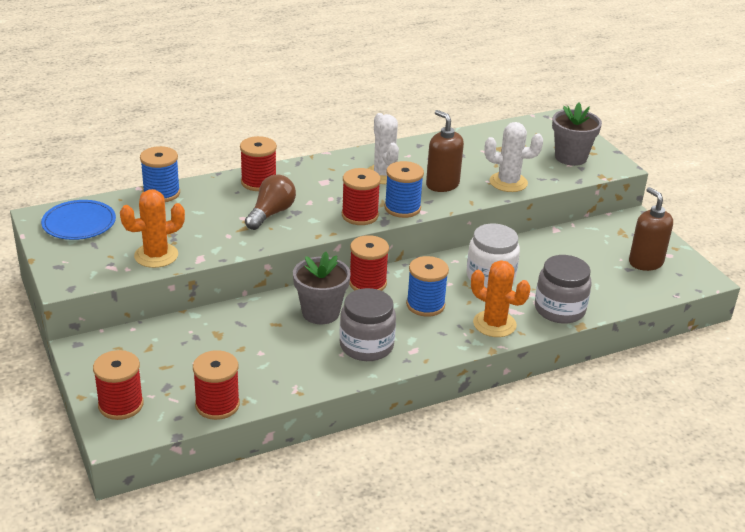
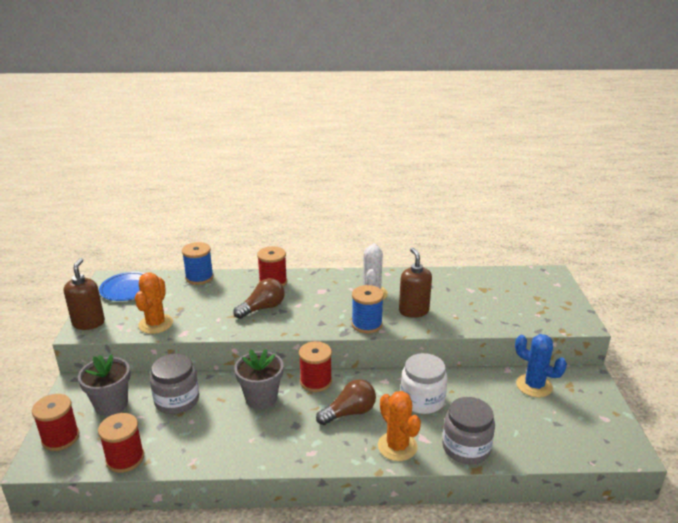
camera: 25 degrees right, 5 degrees down
orange cactus [120,189,185,268] -> orange cactus turned 75 degrees counterclockwise [135,272,173,334]
grey jar [339,288,396,361] -> grey jar moved to [150,354,199,414]
red spool [342,168,381,225] -> none
blue spool [406,256,449,317] -> brown light bulb [316,379,376,425]
white cactus [484,122,543,192] -> none
grey flower pot [552,103,602,166] -> grey flower pot moved to [78,354,130,416]
brown soap dispenser [629,187,673,271] -> brown soap dispenser moved to [63,258,105,330]
none -> blue cactus [515,334,567,397]

